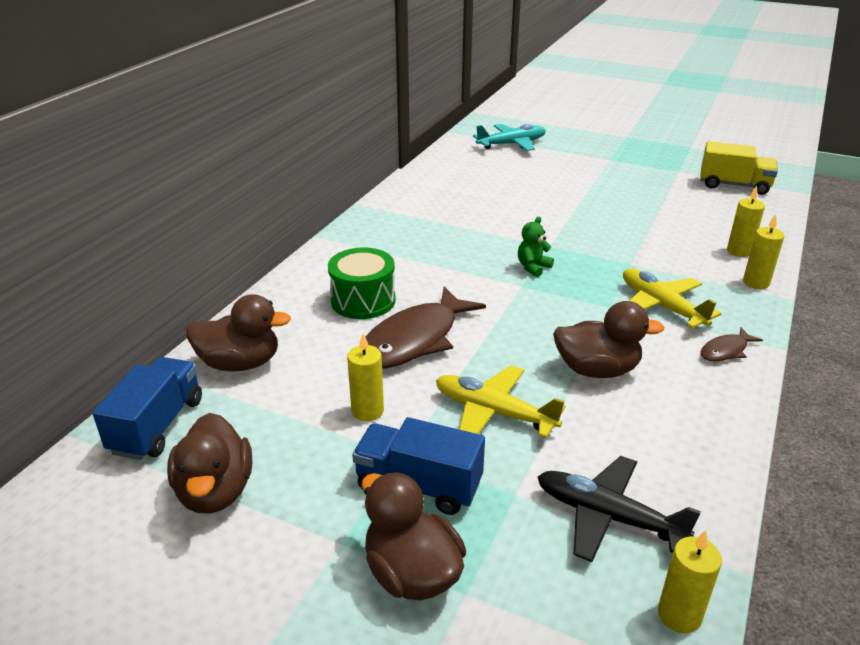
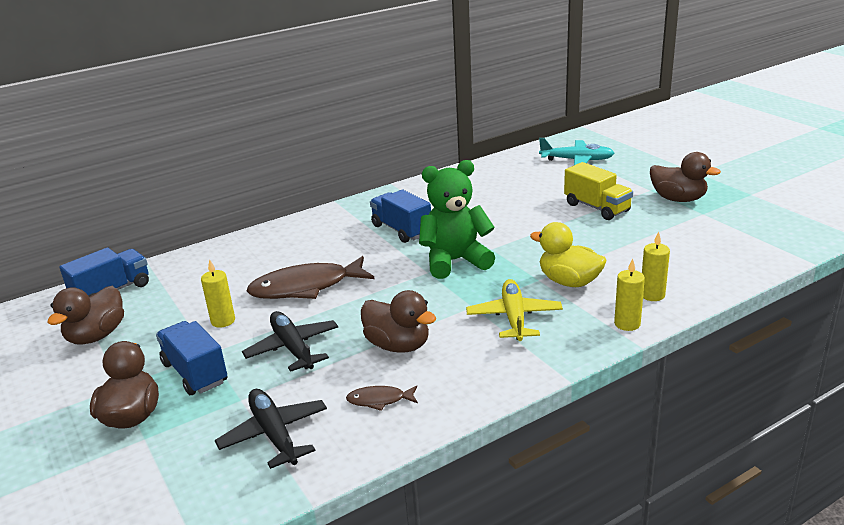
camera: 35 degrees right, 5 degrees down
brown duck [186,294,291,371] -> brown duck moved to [650,152,721,202]
green drum [328,248,396,319] -> none
yellow plane [436,365,565,438] -> black plane [242,311,338,372]
green teddy bear [518,216,554,277] -> green teddy bear [419,160,495,279], size x2.25
yellow candle [658,530,722,633] -> none
yellow truck [700,141,778,195] -> yellow truck moved to [564,162,633,220]
brown fish [700,327,763,361] -> brown fish moved to [346,385,418,411]
none -> blue truck [370,190,431,243]
none -> yellow duck [530,222,607,287]

